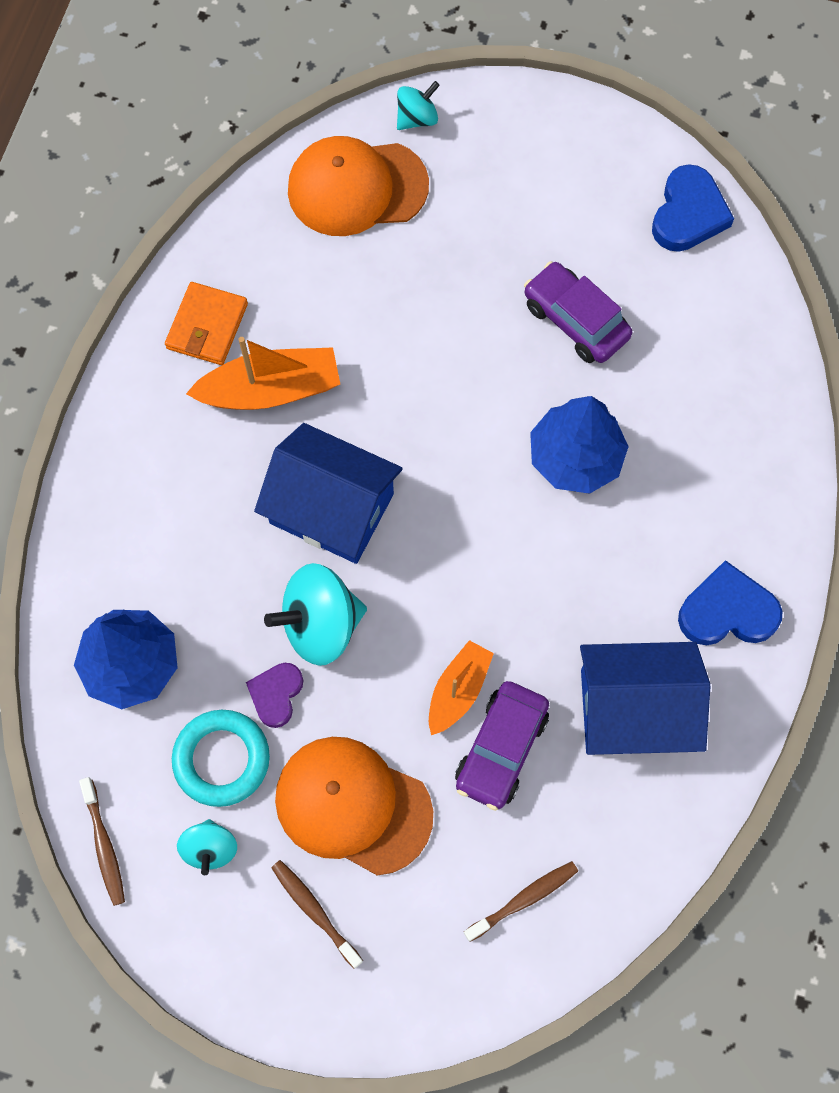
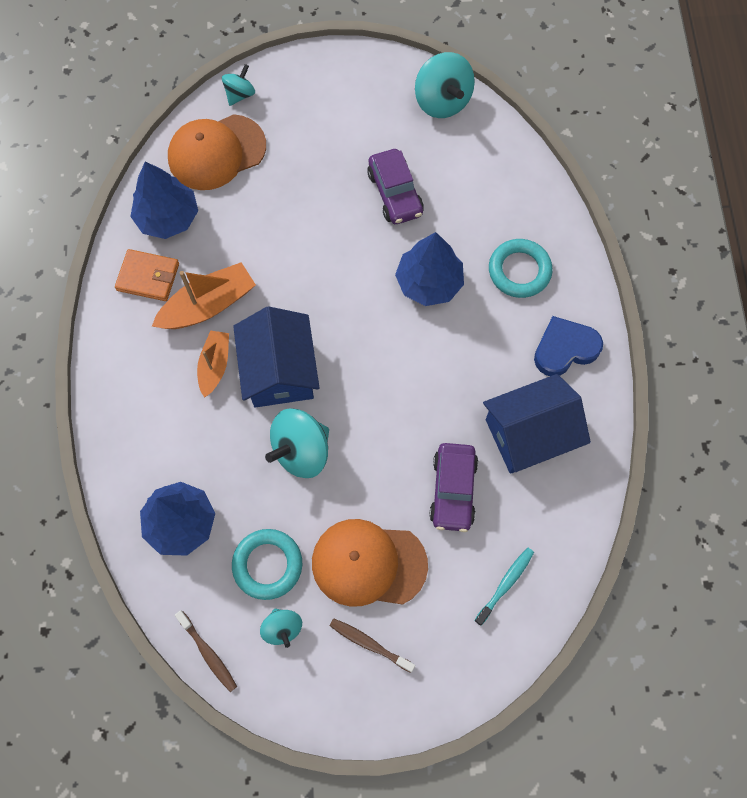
camera: 20 degrees left, 0 degrees up
orange wallet [165,282,248,365] -> orange wallet turned 75 degrees counterclockwise [115,249,179,301]
purple heart [246,663,303,728] -> none
blue house [254,423,403,564] -> blue house turned 75 degrees clockwise [233,306,319,408]
orange boat [429,640,494,735] -> orange boat moved to [197,330,229,398]
brown toothbrush [464,861,578,942] -> turquoise toothbrush [474,547,534,626]
purple car [524,261,632,363] -> purple car turned 135 degrees counterclockwise [367,149,424,224]
blue heart [652,164,734,252] -> turquoise spinning top [415,52,475,118]
none -> blue tree [130,162,198,239]
none -> turquoise ring [489,239,553,298]

